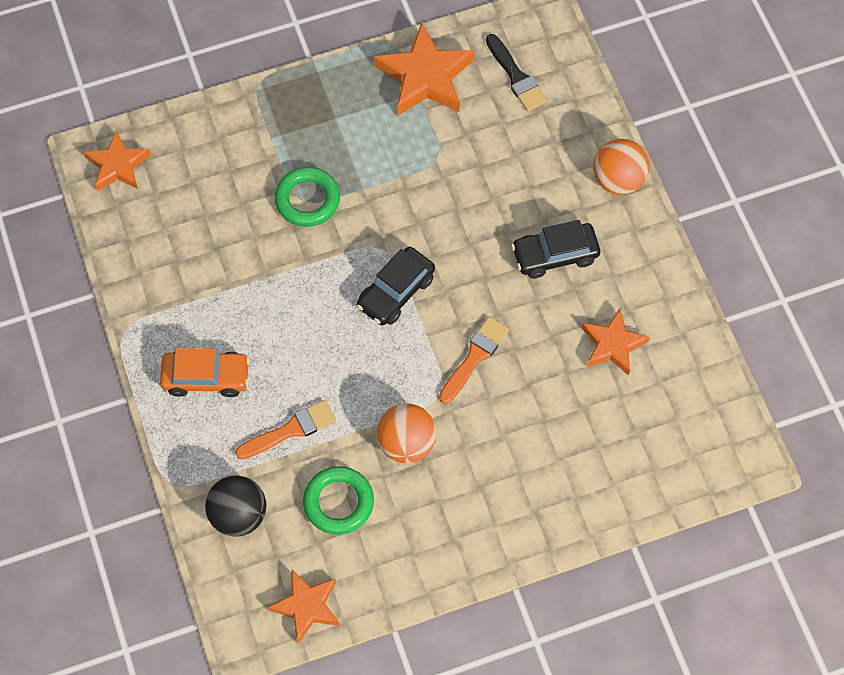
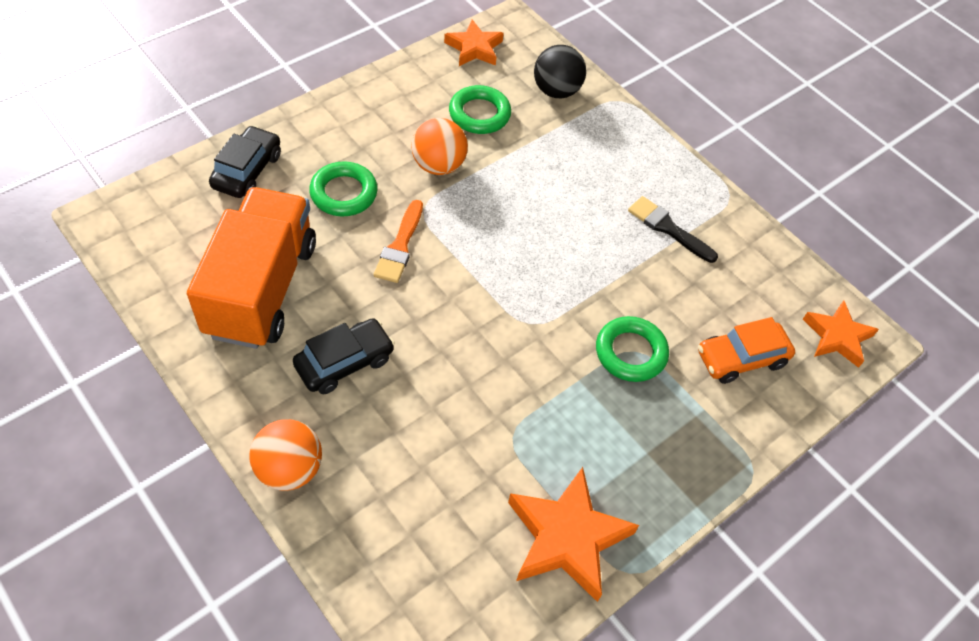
camera: 155 degrees right, 10 degrees down
orange car [160,348,250,397] -> orange car moved to [698,317,795,384]
orange brush [235,400,336,460] -> none
black car [357,247,435,325] -> black car moved to [209,126,281,198]
black brush [486,34,547,111] -> black brush moved to [628,196,718,263]
orange star [581,308,650,376] -> orange truck [187,187,316,349]
none -> green ring [309,162,378,216]

